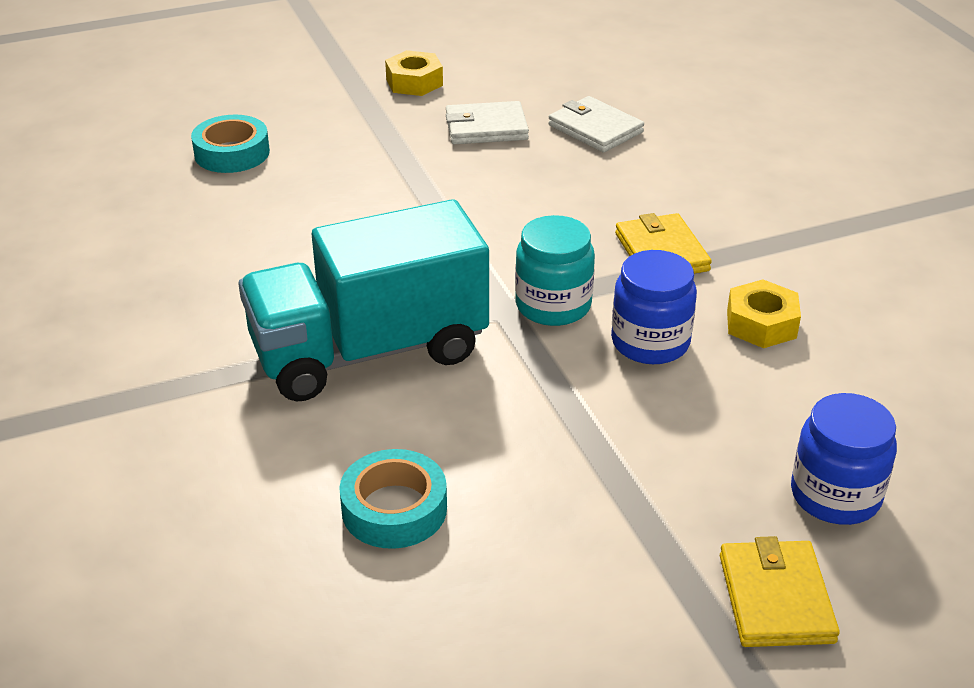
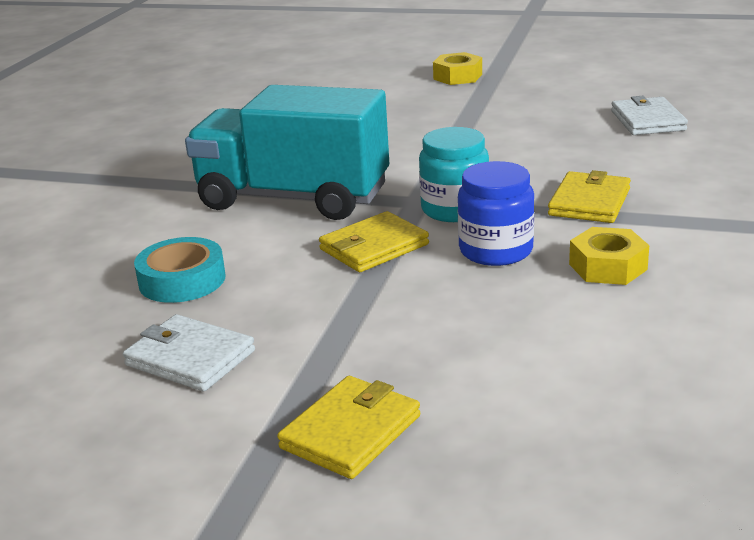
camera: 40 degrees right, 10 degrees down
turquoise tape [191,115,270,173] -> none
yellow nut [385,50,443,96] -> yellow nut moved to [433,52,482,85]
white wallet [446,101,529,144] -> white wallet moved to [123,314,255,391]
blue jar [791,393,897,525] -> none
none -> yellow wallet [319,211,429,272]

